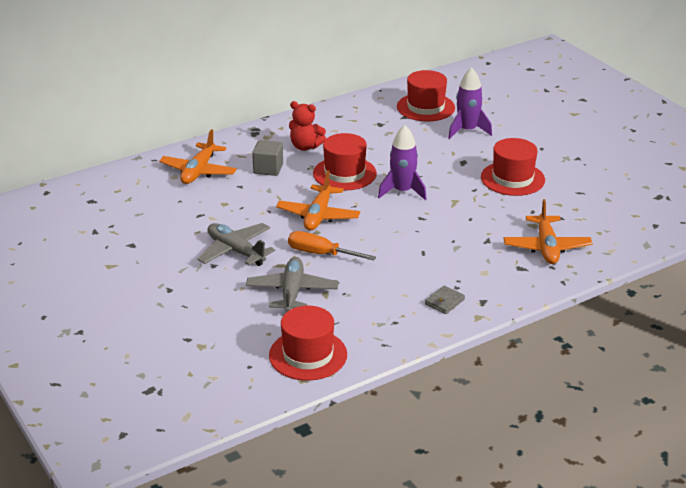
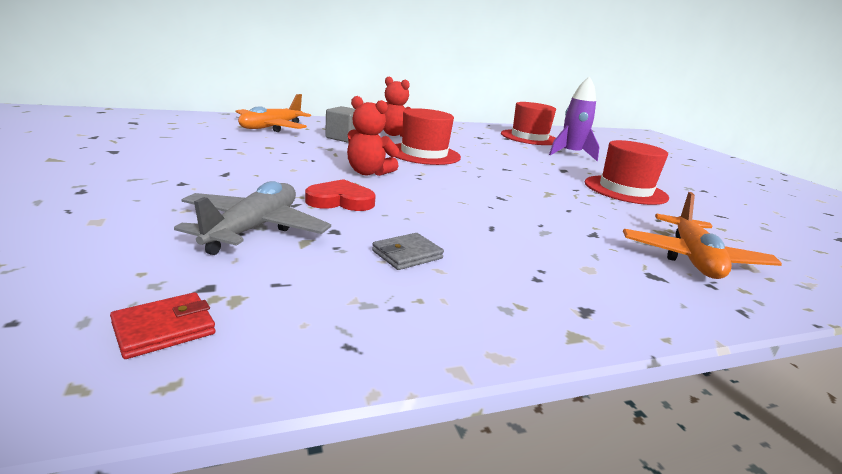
camera: 10 degrees right, 10 degrees down
grey plane [197,223,275,266] -> none
red hat [269,306,347,381] -> red wallet [110,292,216,359]
orange plane [276,170,360,230] -> red teddy bear [347,96,399,176]
orange screwdriver [288,231,376,260] -> red heart [305,179,376,211]
purple rocket [378,125,427,200] -> none
grey wallet [425,286,465,314] -> grey wallet moved to [372,233,444,270]

